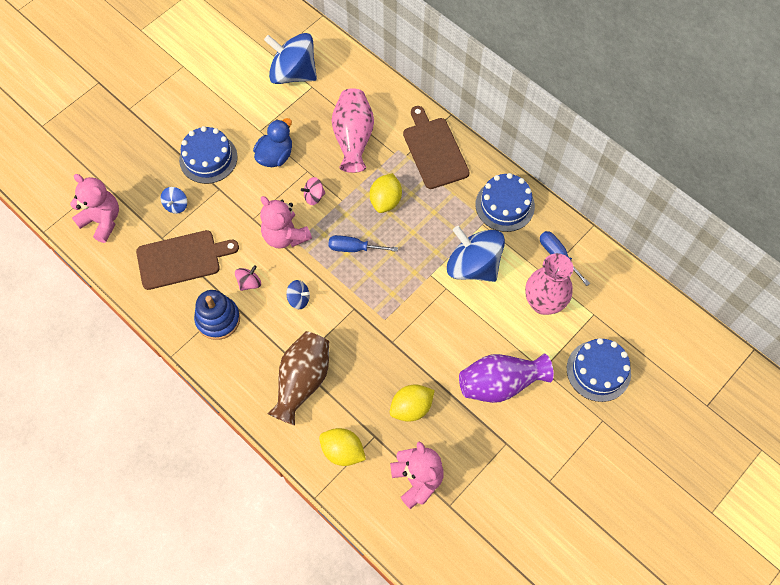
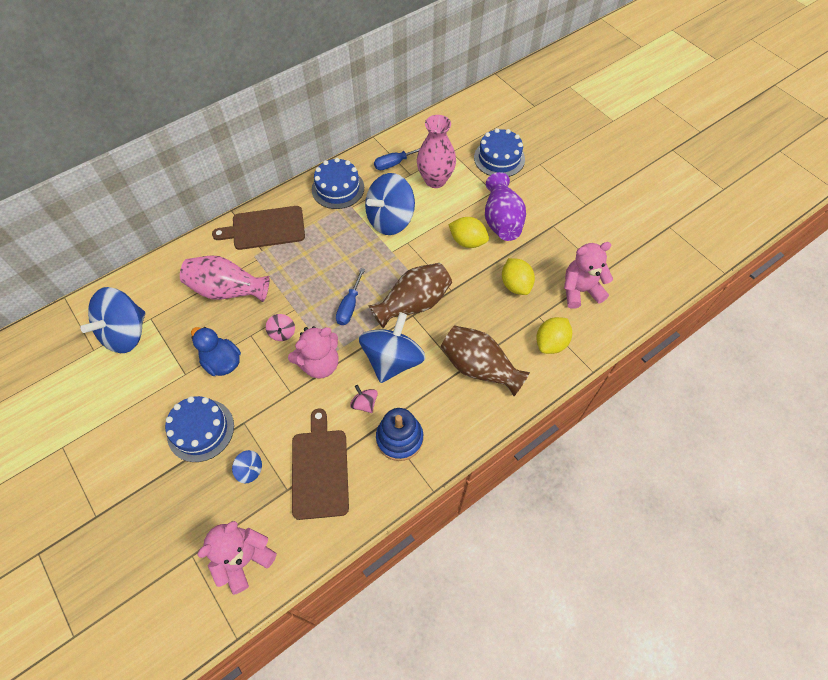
camera: 80 degrees left, 5 degrees down
blue spinning top [286,280,310,309] -> blue spinning top [359,312,425,383], size x2.30
yellow lemon [370,173,402,213] -> yellow lemon moved to [448,217,489,248]
none -> brown vase [369,263,452,329]

